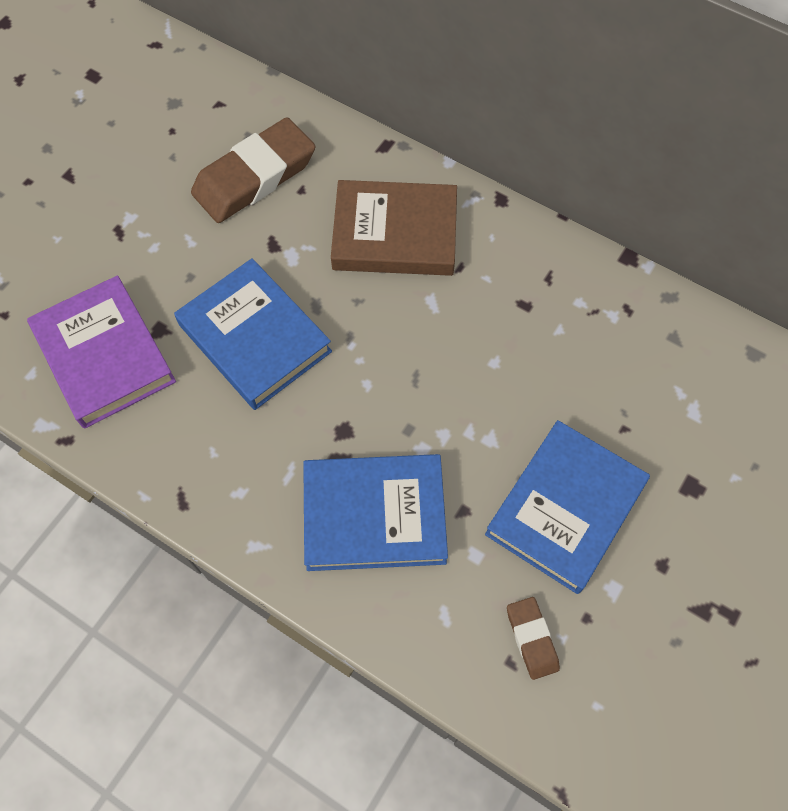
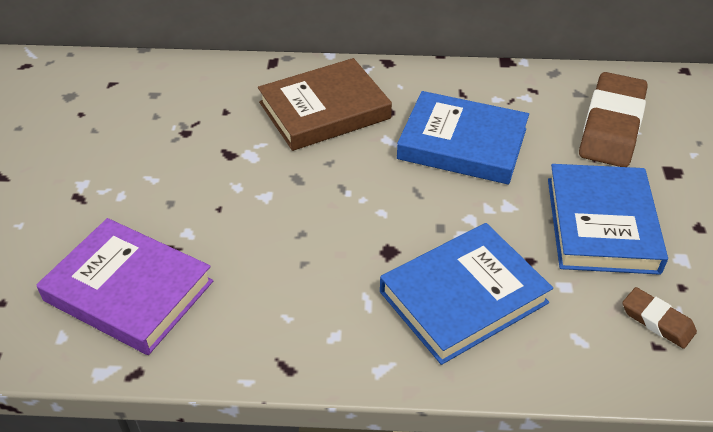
camera: 30 degrees left, 20 degrees down
blue book [174,258,332,410] -> blue book moved to [397,91,529,185]
brown eraser [191,117,315,223] -> brown eraser moved to [579,72,648,167]

